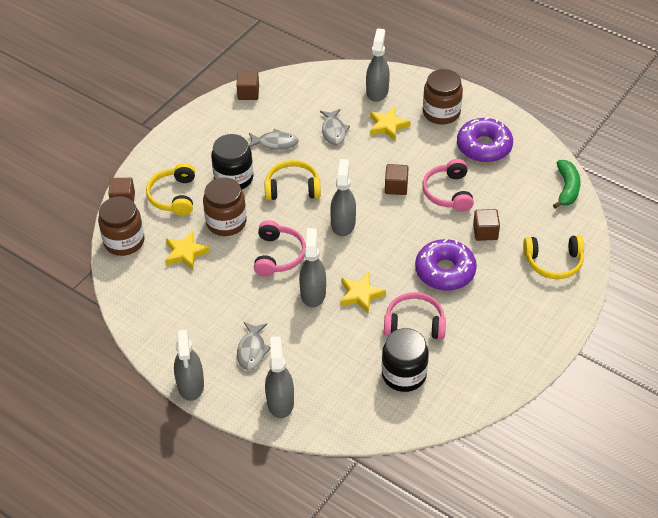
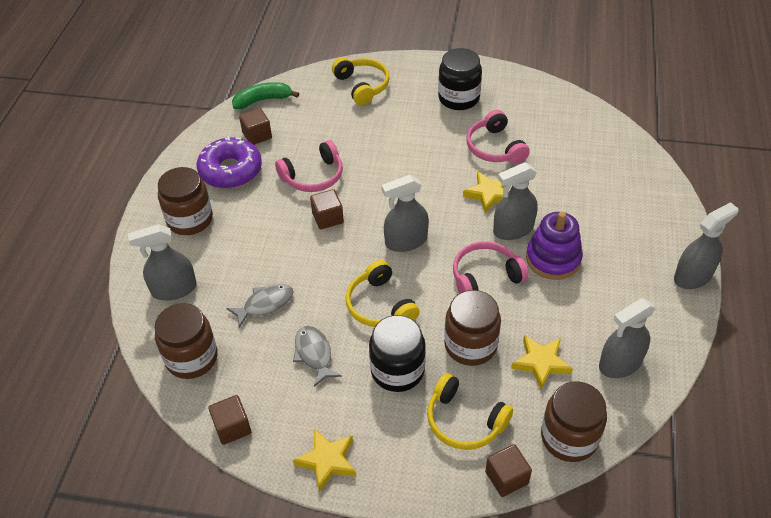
camera: 115 degrees left, 0 degrees up
yellow headphones [146,163,195,216] -> yellow headphones turned 60 degrees clockwise [427,373,513,450]
grey fish [237,322,271,370] -> none
grey spray bottle [265,336,294,418] -> grey spray bottle moved to [599,298,656,378]
yellow star [370,107,411,141] -> yellow star moved to [293,429,356,492]
black jar [382,328,429,392] -> black jar moved to [438,48,482,110]
purple donut [415,239,477,291] -> none
brown cube [473,209,500,241] -> brown cube moved to [239,108,272,145]
none -> brown jar [155,303,218,379]
none -> purple stacking toy [526,212,583,280]

